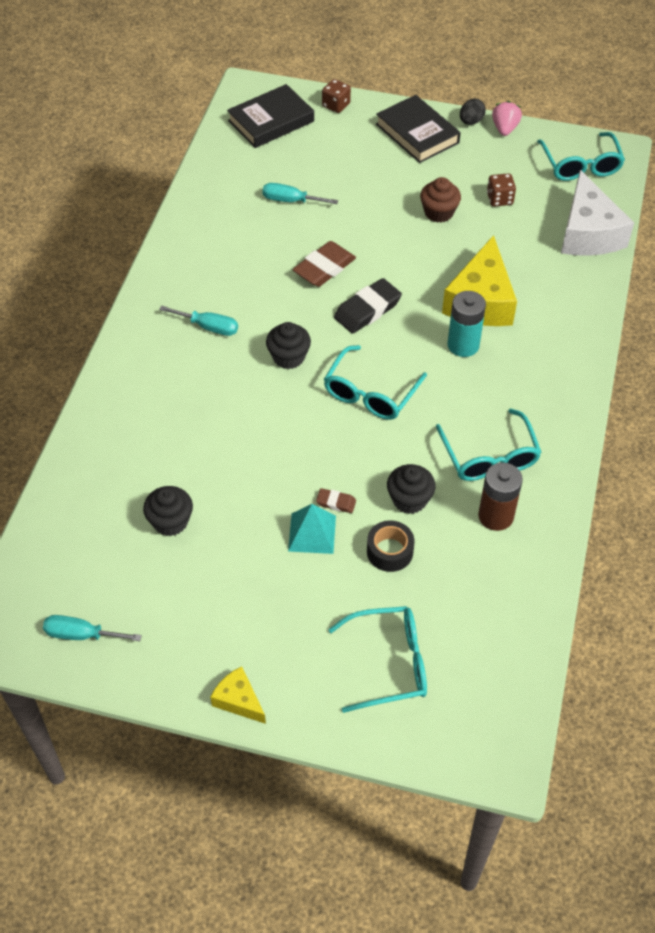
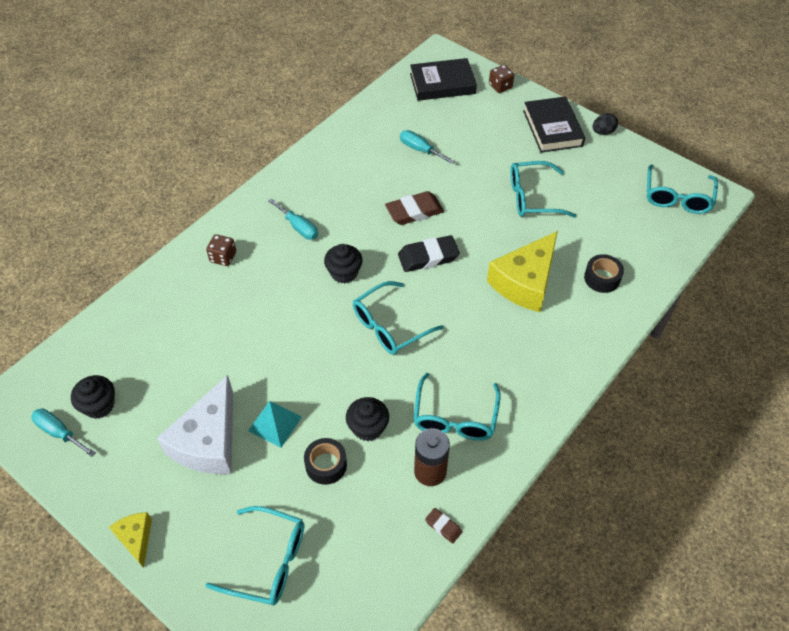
camera: 25 degrees right, 0 degrees up
black cupcake [143,486,193,536] -> black cupcake moved to [71,375,115,419]
brown eraser [316,488,356,513] -> brown eraser moved to [425,508,462,543]
brown cupcake [420,177,461,223] -> turquoise glasses [510,161,576,218]
turquoise battery [447,291,486,357] -> none
brown dice [487,173,516,207] -> brown dice moved to [206,234,236,266]
pink strawberry [492,101,522,136] -> none
white cheese [561,170,634,256] -> white cheese moved to [157,375,233,474]
none -> black tape [584,254,624,293]

